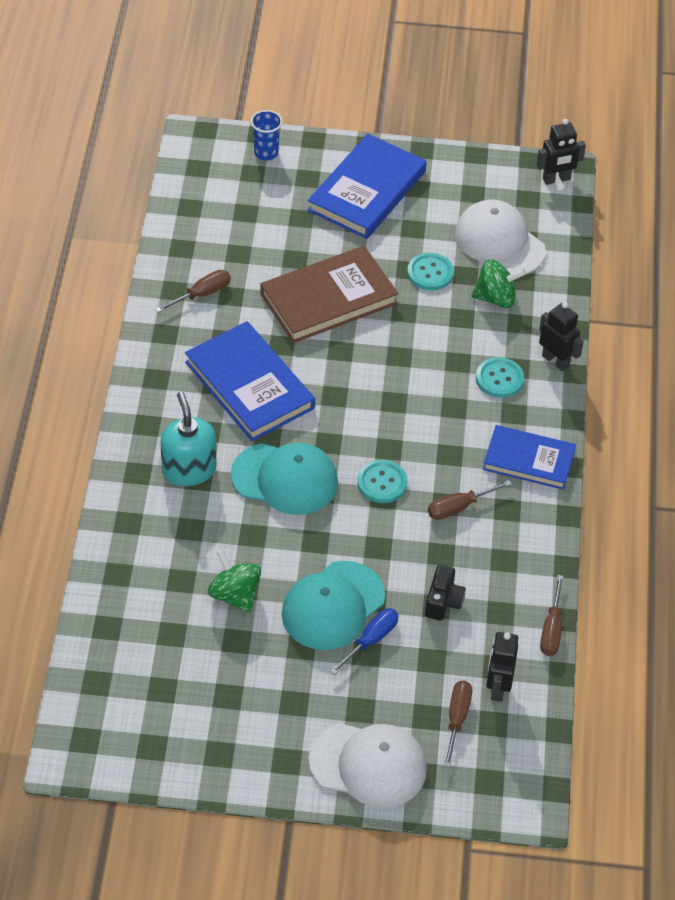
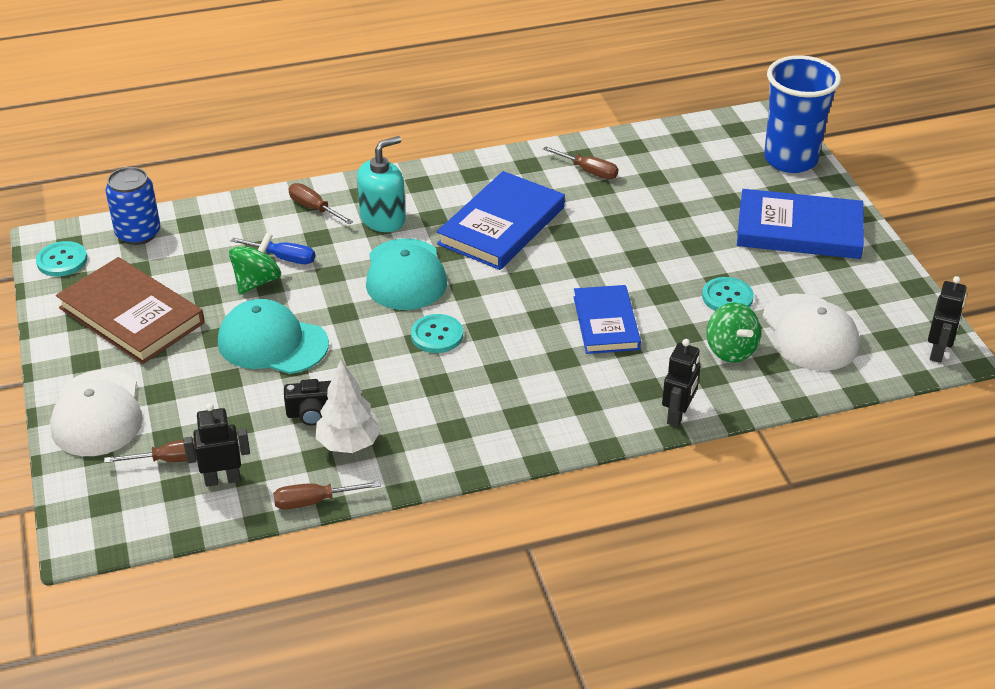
camera: 70 degrees right, 10 degrees down
blue cup [251,110,283,160] -> blue cup [764,55,841,173], size x2.17
brown book [260,246,399,343] -> brown book moved to [56,257,205,364]
blue screwdriver [330,608,399,675] -> blue screwdriver moved to [231,238,315,264]
brown screwdriver [428,480,512,520] -> brown screwdriver moved to [288,183,353,225]
white cap [455,200,546,275] -> white cap turned 135 degrees clockwise [762,293,860,371]
turquoise button [476,357,524,398] -> turquoise button moved to [36,241,87,277]
blue book [483,425,576,490] -> blue book moved to [574,285,641,354]
black robot [537,119,586,185] -> black robot turned 120 degrees counterclockwise [928,276,967,363]
none -> blue can [105,167,161,245]
none -> white tree [316,359,382,453]

